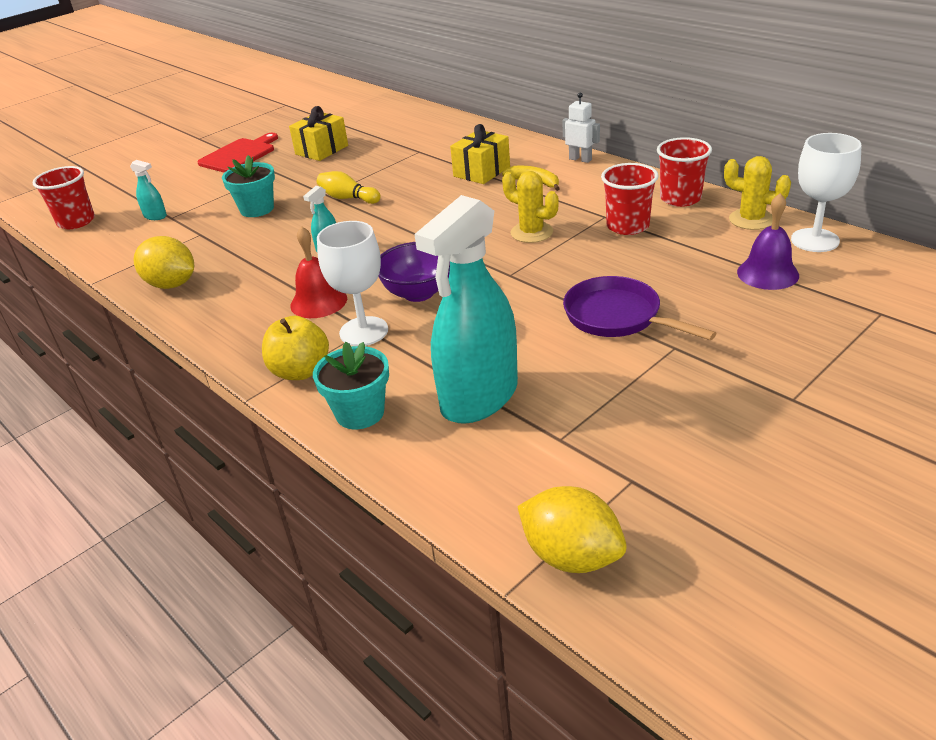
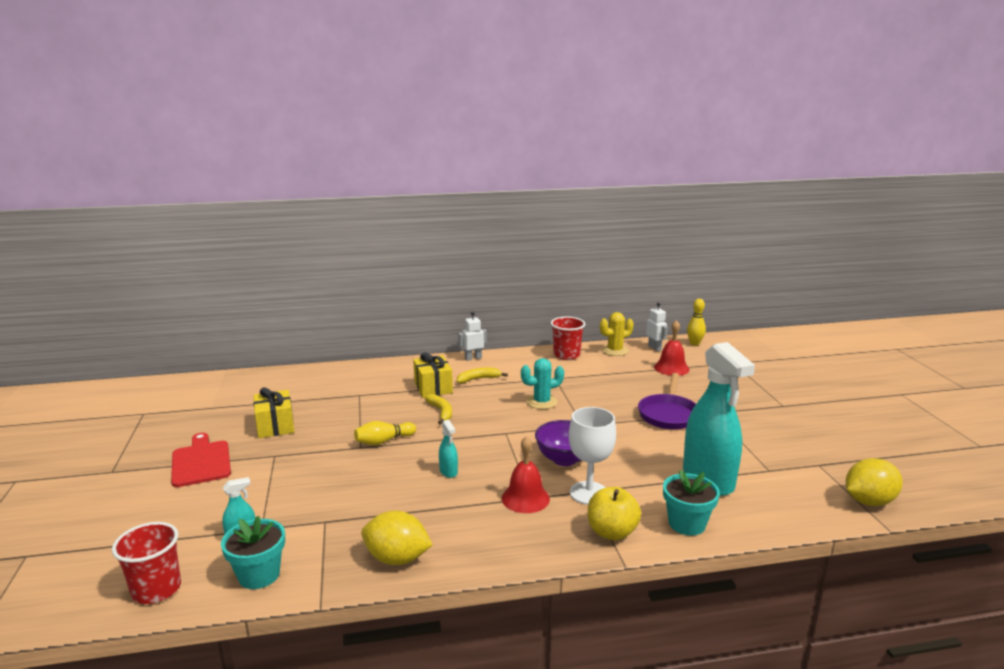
camera: 60 degrees left, 15 degrees down
yellow lemon [133,236,194,289] -> yellow lemon turned 45 degrees clockwise [361,510,433,565]
turquoise flower pot [222,155,275,217] -> turquoise flower pot moved to [221,516,285,589]
yellow cactus [502,171,559,243] -> turquoise cactus [521,358,564,409]
purple pan [563,276,716,340] -> purple pan turned 60 degrees counterclockwise [638,373,696,429]
red cup [601,163,658,235] -> none
purple bell [737,193,799,290] -> red bell [654,320,690,376]
white goblet [791,133,861,252] -> white robot [646,302,668,351]
none -> yellow banana [424,394,452,425]
none -> yellow bowling pin [687,299,706,345]

